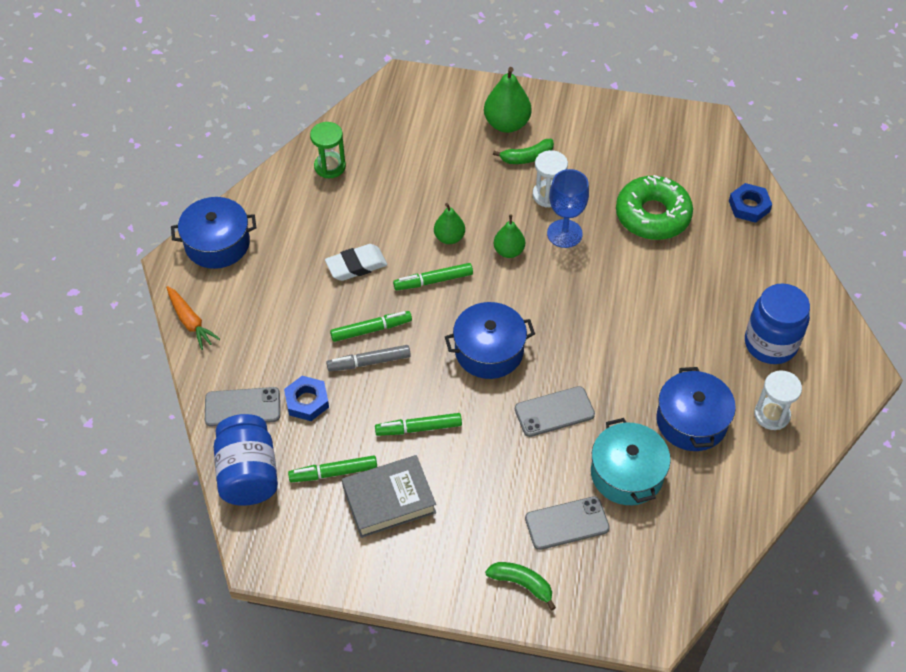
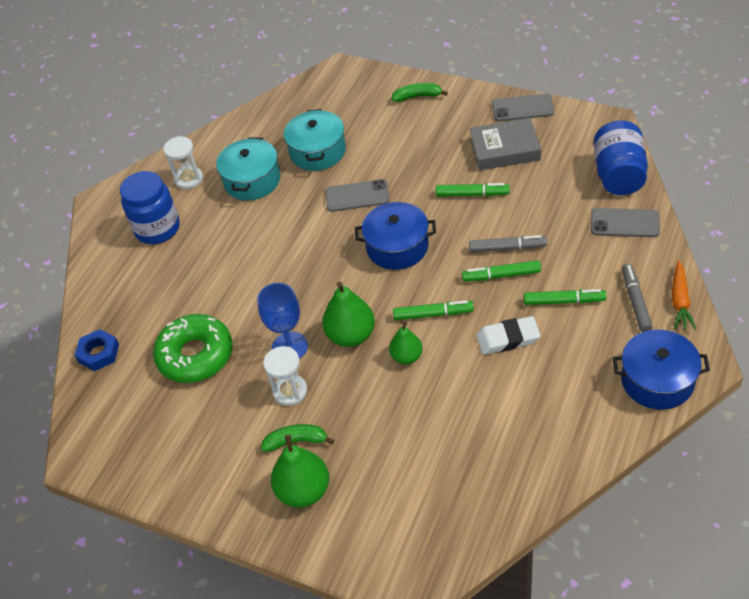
camera: 160 degrees left, 5 degrees down
orange carrot [166,286,220,350] -> orange carrot turned 150 degrees counterclockwise [671,261,697,330]
blue nut [284,376,329,421] -> none
green marker [288,455,377,482] -> green marker moved to [524,289,606,305]
green hourglass [310,122,346,178] -> none
green banana [485,562,556,610] -> green banana turned 135 degrees clockwise [392,83,448,102]
green pear [494,214,525,258] -> green pear [322,281,375,347], size x1.60
grey phone [525,496,610,550] -> grey phone moved to [492,94,554,121]
blue pot [656,367,736,451] -> turquoise pot [216,137,280,200]
none -> grey marker [622,264,653,332]

